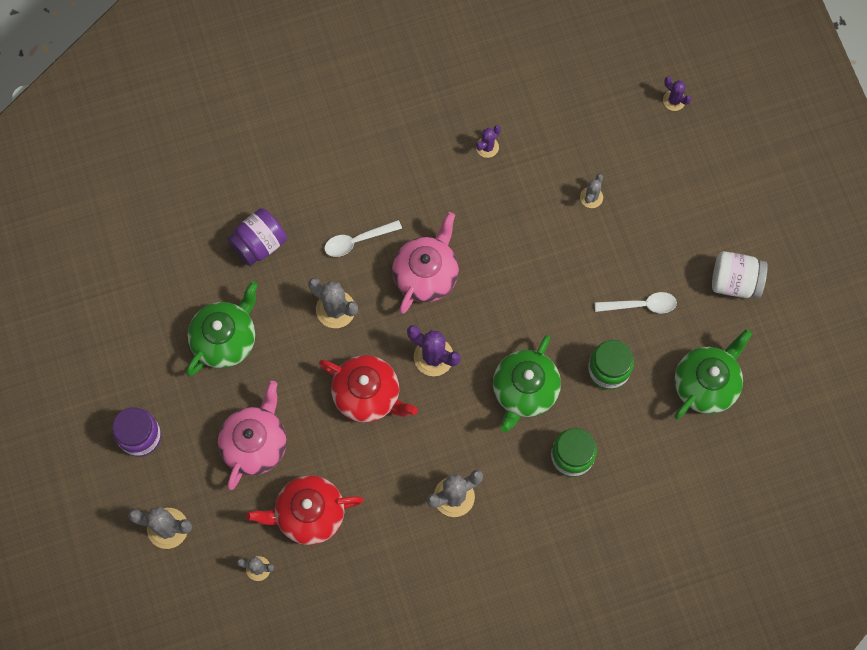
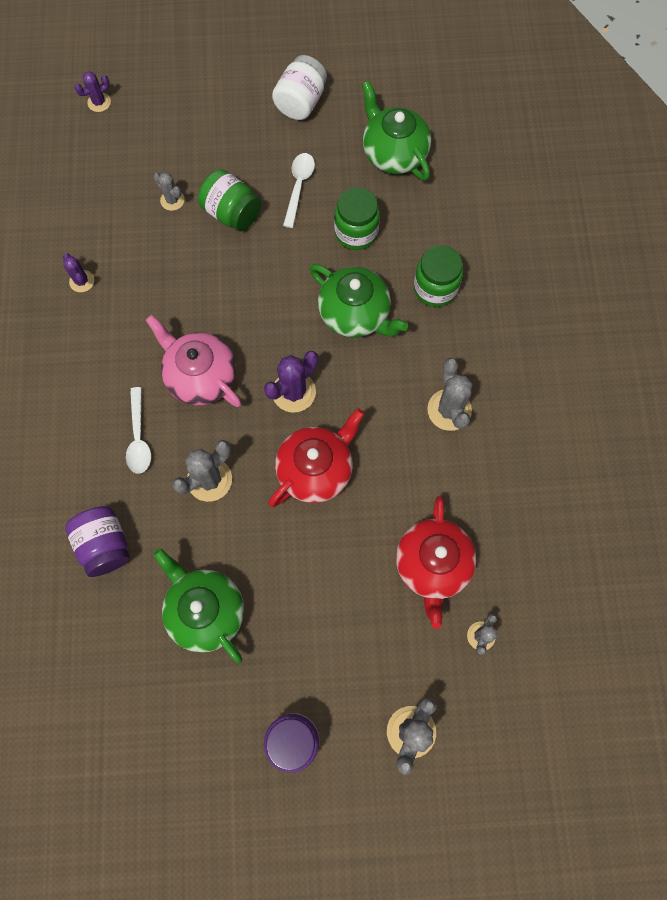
camera: 75 degrees left, 0 degrees up
pink teapot [218,381,287,490] -> none
none -> green jar [198,169,261,231]

